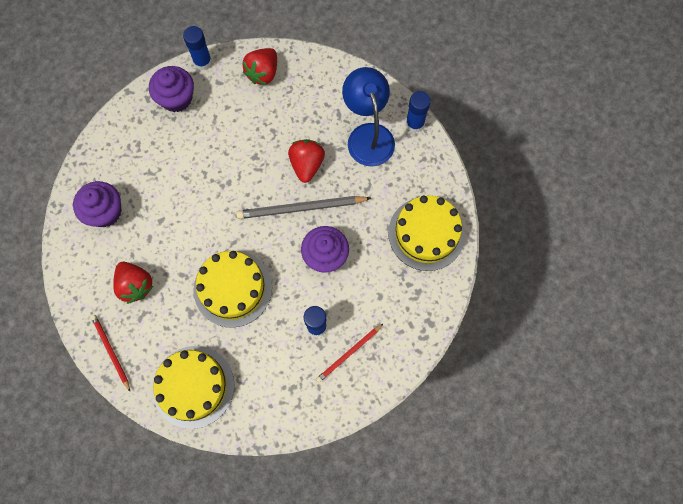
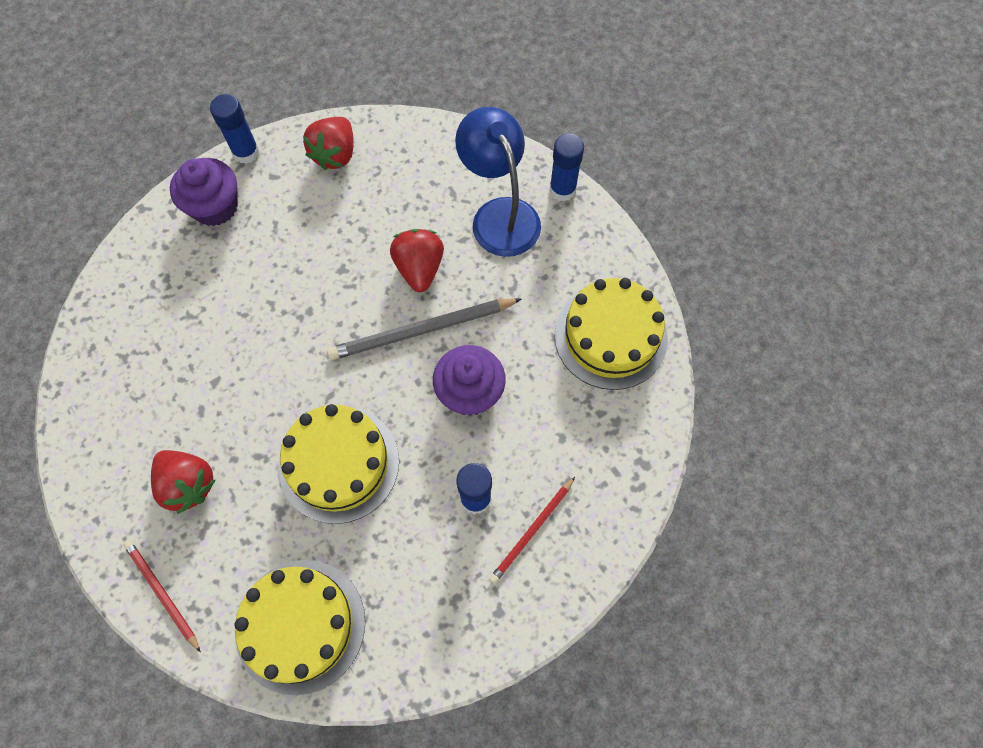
camera: 10 degrees left, 5 degrees down
purple cupcake [73,181,121,227] -> none

